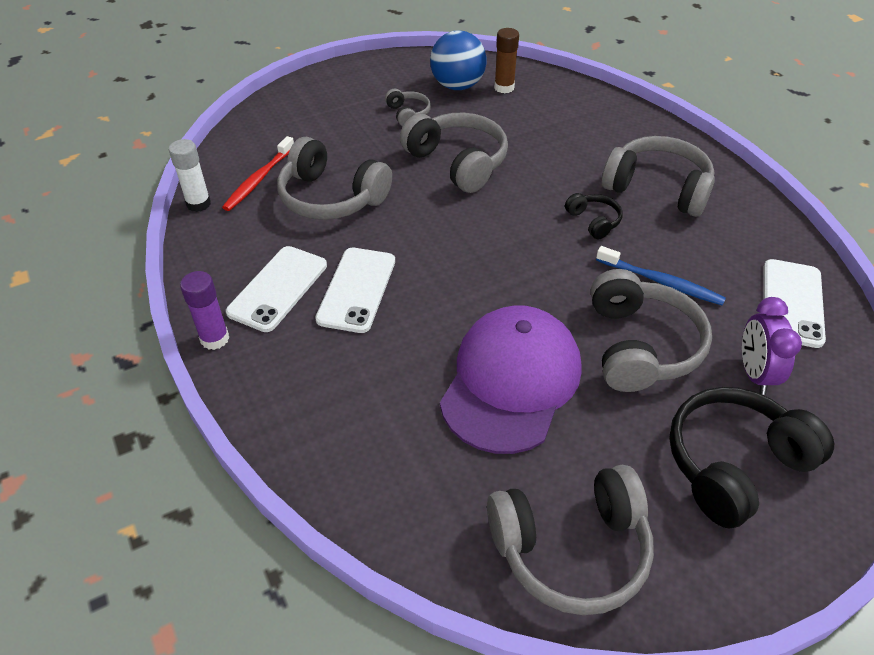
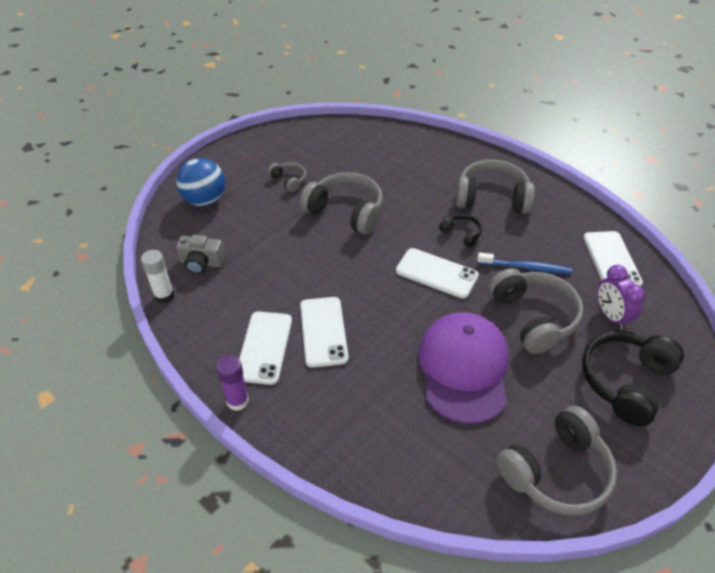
camera: 20 degrees left, 0 degrees up
red toothbrush [222,136,294,211] -> grey camera [176,235,225,274]
grey headphones [277,137,392,220] -> none
blue ball [430,30,486,90] -> blue ball moved to [176,158,225,206]
brown glue stick [494,28,519,93] -> none
none -> white phone [396,248,479,299]

